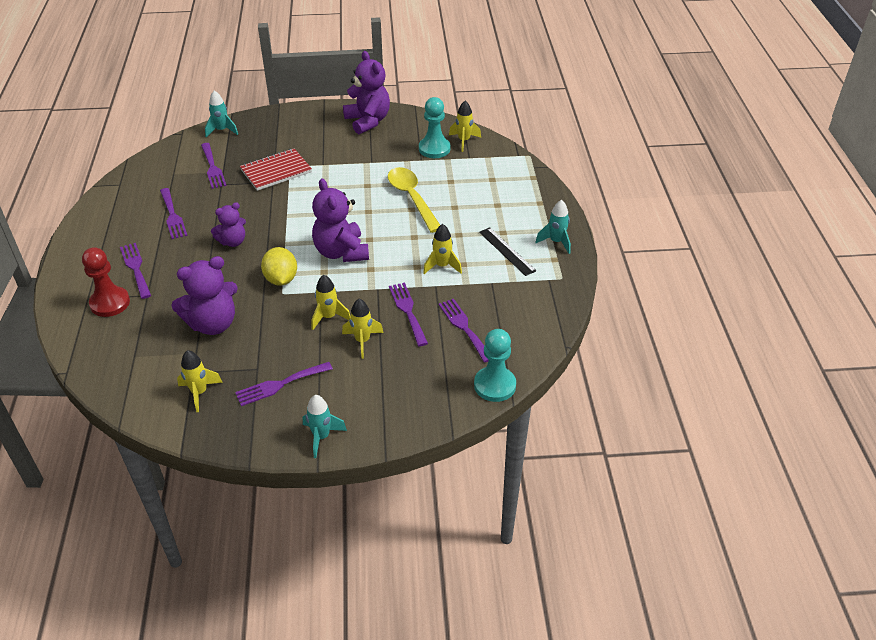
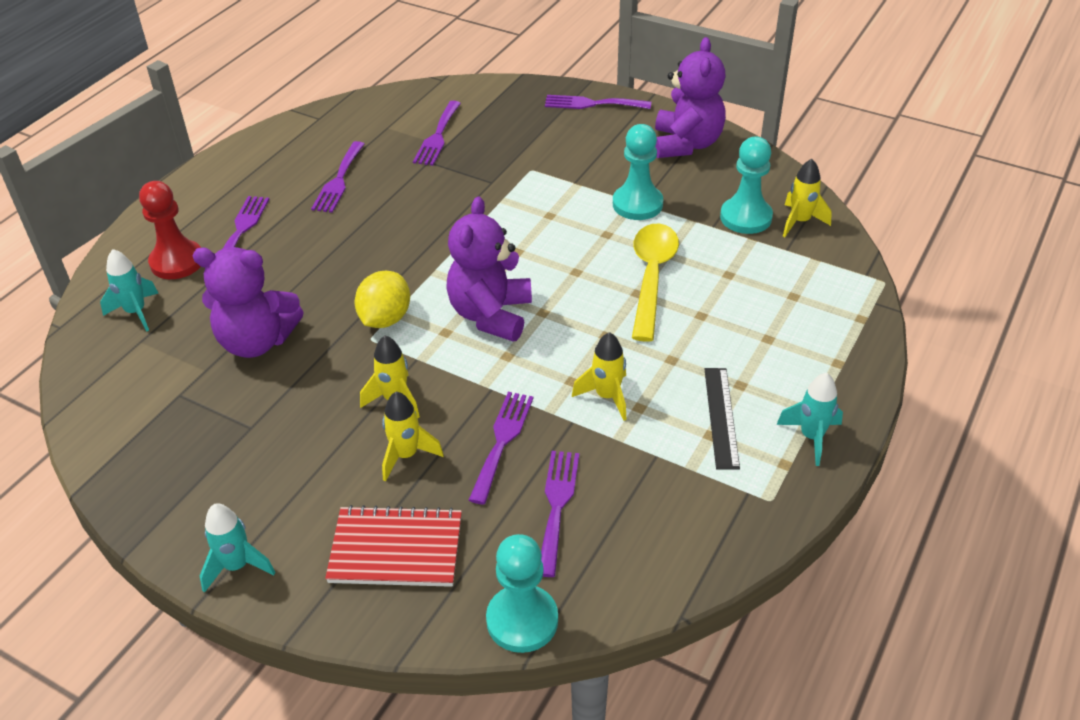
camera: 35 degrees right, 0 degrees up
yellow rocket [177,350,223,412] -> none
turquoise rocket [205,90,238,137] -> turquoise rocket moved to [100,249,159,332]
purple teddy bear [211,202,246,247] -> none
purple fork [235,362,333,406] -> purple fork moved to [545,95,651,109]
red notebook [240,148,312,191] -> red notebook moved to [325,505,462,587]
none -> turquoise pawn [613,124,663,220]

